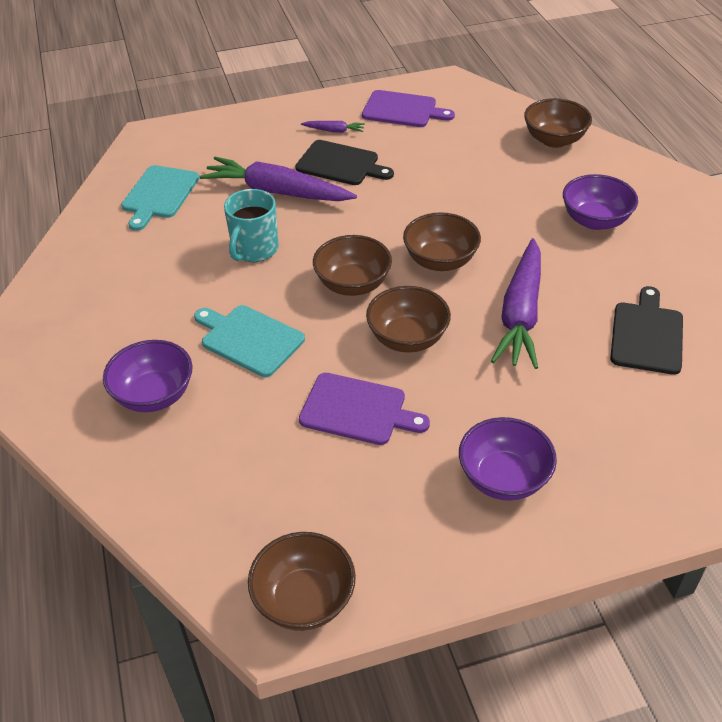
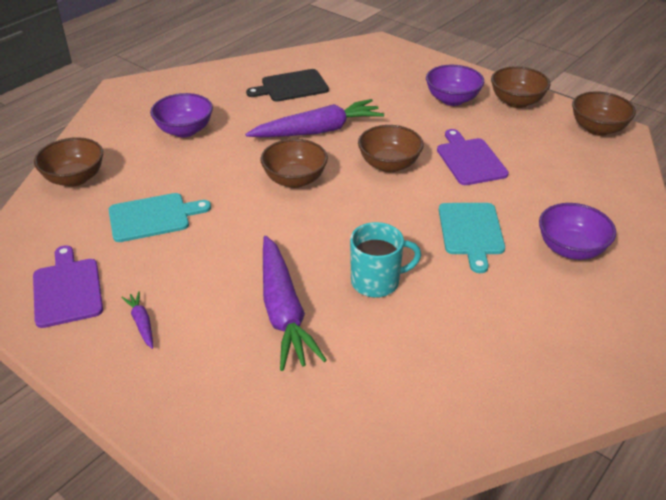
camera: 125 degrees left, 5 degrees down
turquoise cutting board [121,165,199,231] -> turquoise cutting board moved to [109,193,211,242]
black cutting board [295,140,394,185] -> none
brown bowl [313,235,392,296] -> brown bowl moved to [491,66,550,108]

